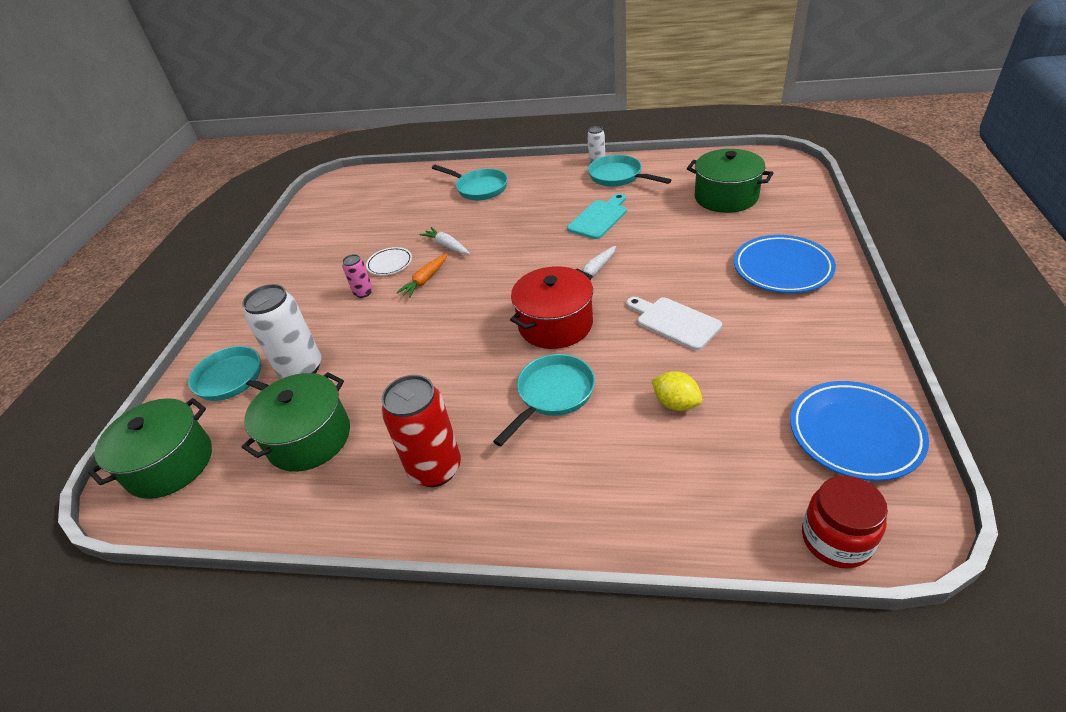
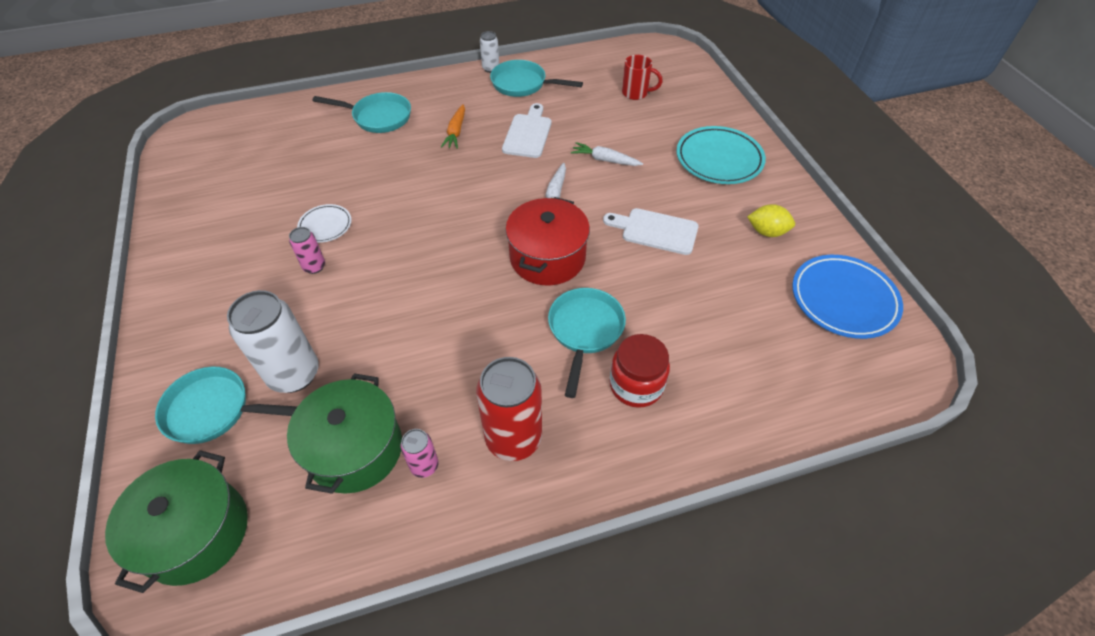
camera: 30 degrees left, 10 degrees up
orange carrot [396,253,447,298] -> orange carrot moved to [441,104,465,149]
white carrot [419,227,470,254] -> white carrot moved to [571,142,643,166]
turquoise cutting board [567,193,627,239] -> white cutting board [502,103,551,158]
yellow lemon [652,371,702,411] -> yellow lemon moved to [747,204,795,237]
green pot [687,149,773,213] -> red mug [622,55,663,100]
blue plate [734,235,836,293] -> turquoise plate [676,126,766,184]
red jar [802,475,888,569] -> red jar moved to [609,334,670,408]
none -> pink can [400,429,438,478]

